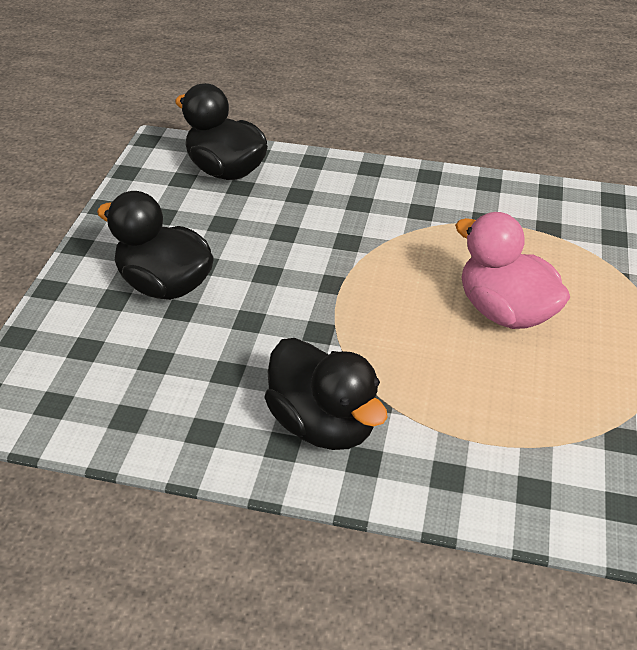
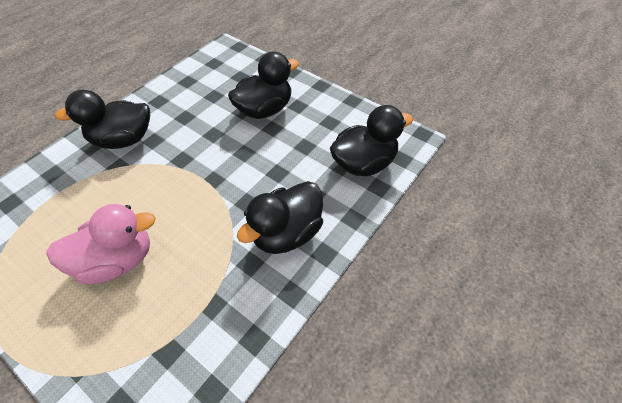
camera: 115 degrees right, 10 degrees up
none -> black duck [237,181,323,254]

